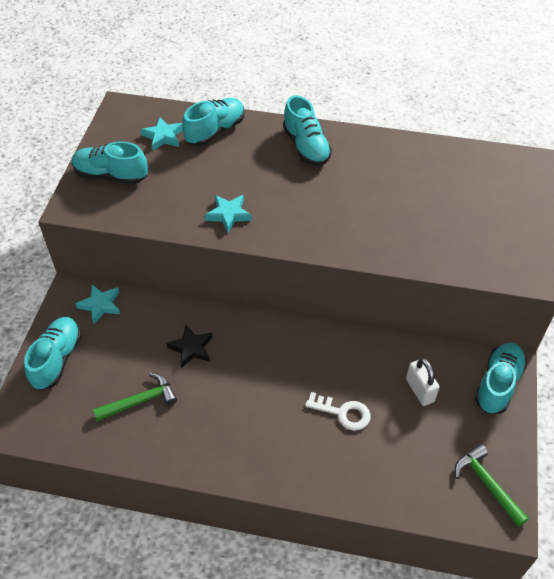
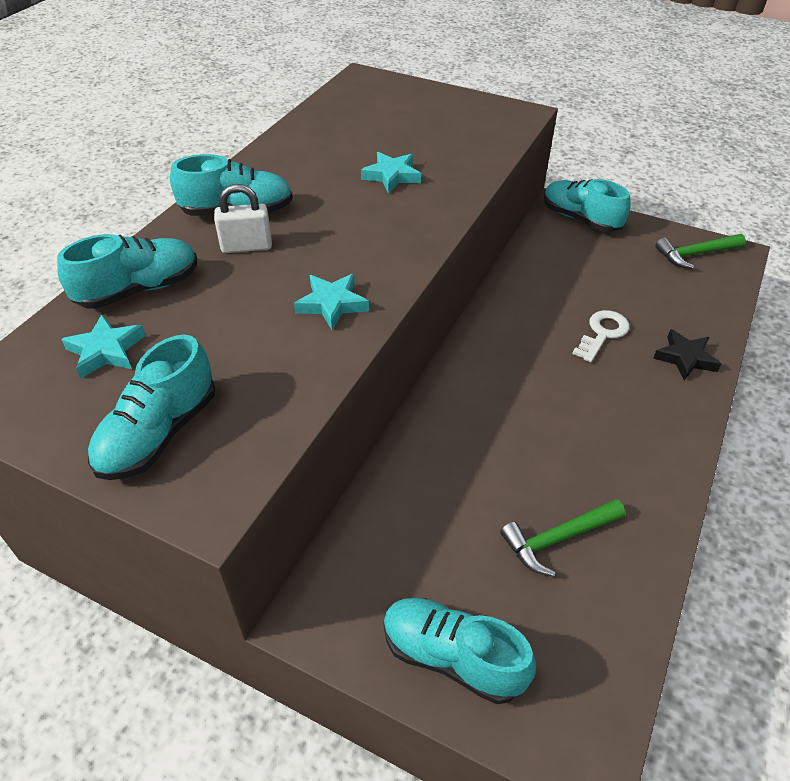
camera: 75 degrees left, 5 degrees down
turquoise star [75,285,120,324] -> turquoise star moved to [361,152,421,193]
green hammer [93,373,177,421] -> green hammer turned 105 degrees counterclockwise [500,499,625,577]
black star [166,325,212,368] -> black star moved to [653,329,721,380]
turquoise shoe [182,98,244,146] -> turquoise shoe turned 90 degrees clockwise [57,234,197,309]
white padlock [406,358,440,406] -> white padlock moved to [214,184,272,253]

